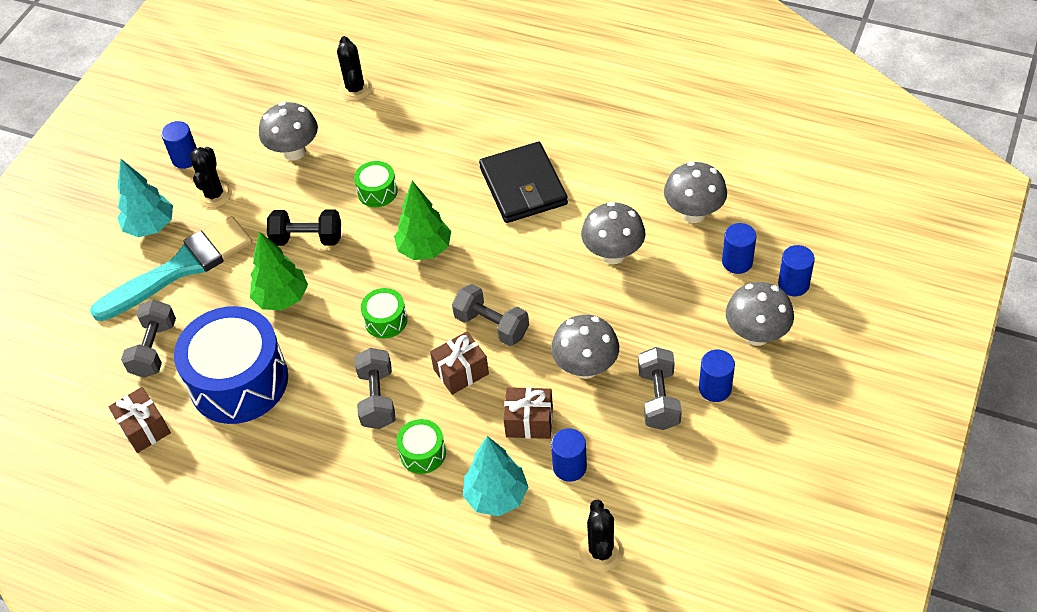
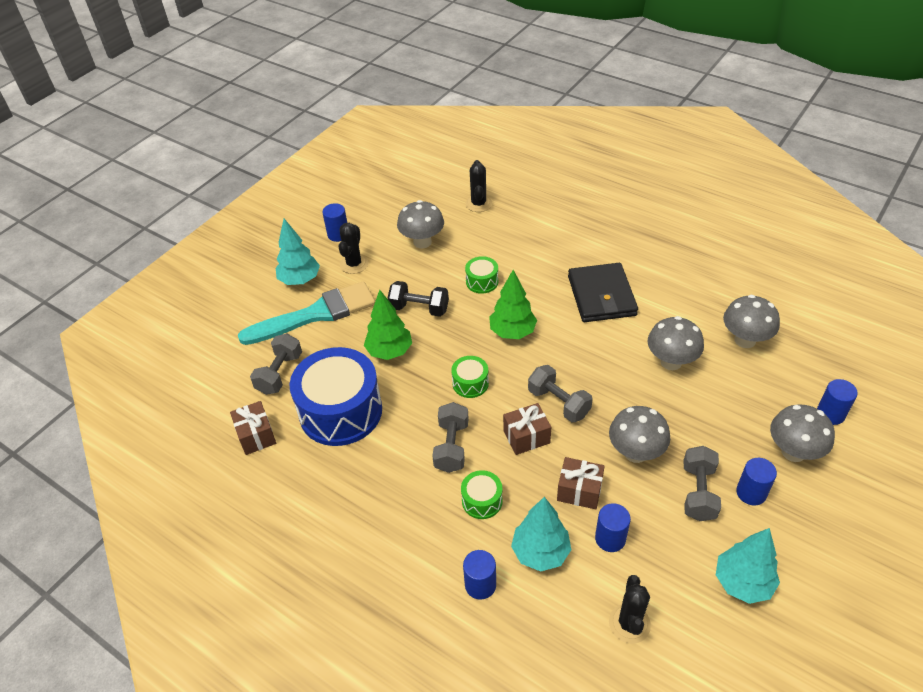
camera: 10 degrees right, 5 degrees down
blue cylinder [722,223,756,274] -> blue cylinder moved to [463,550,496,600]
none -> turquoise tree [716,528,780,604]

